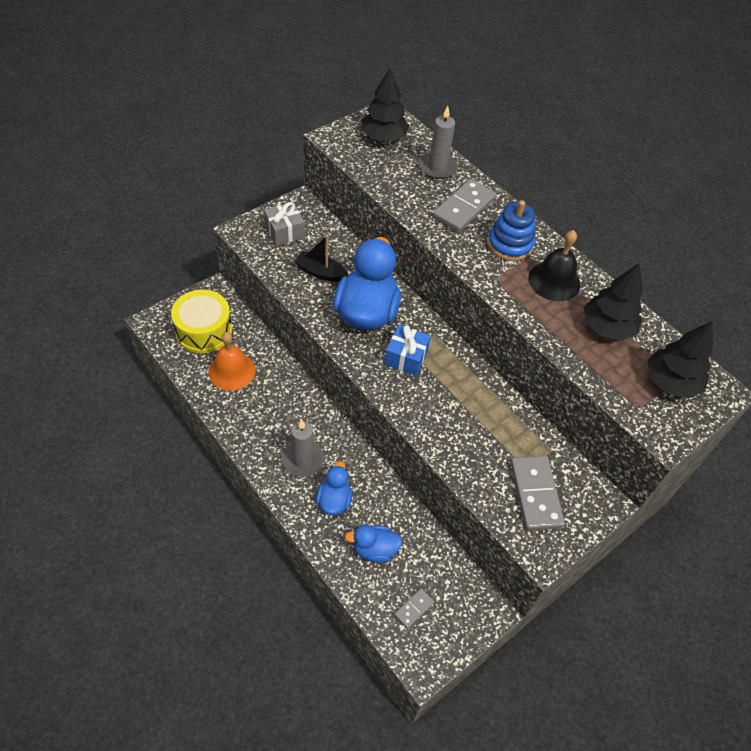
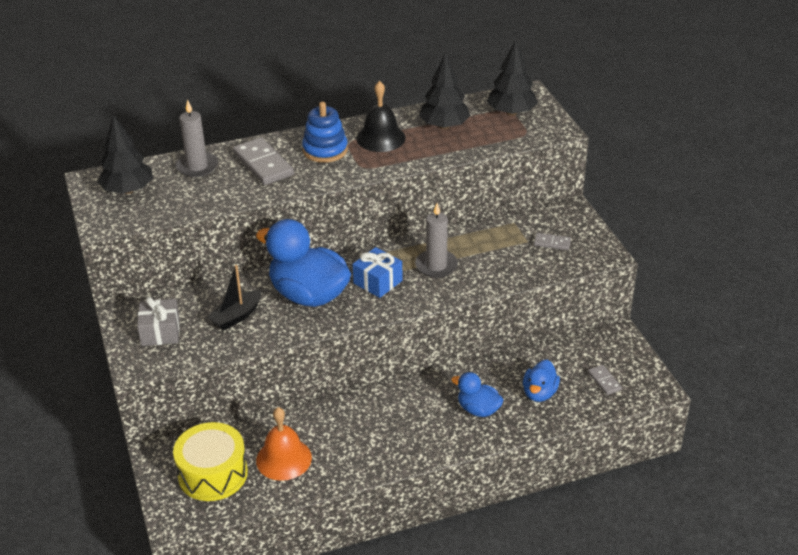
camera: 65 degrees left, 15 degrees down
grey candle [282,420,324,477] -> grey candle moved to [415,203,458,278]
grey domino [510,455,565,530] -> grey domino [534,233,571,250], size x0.51

